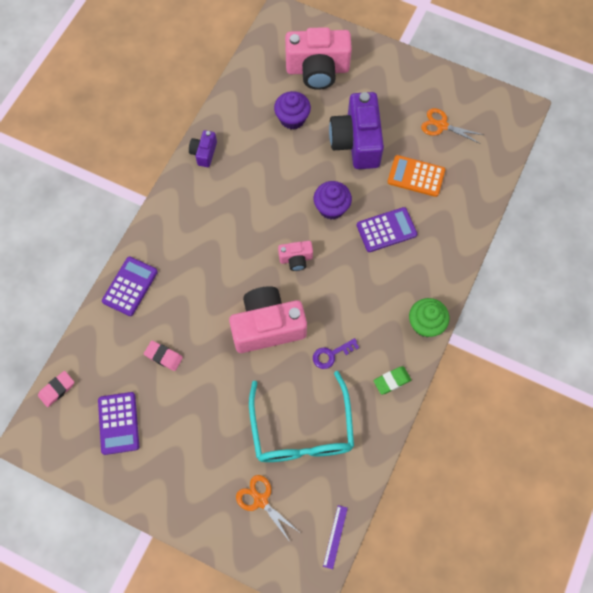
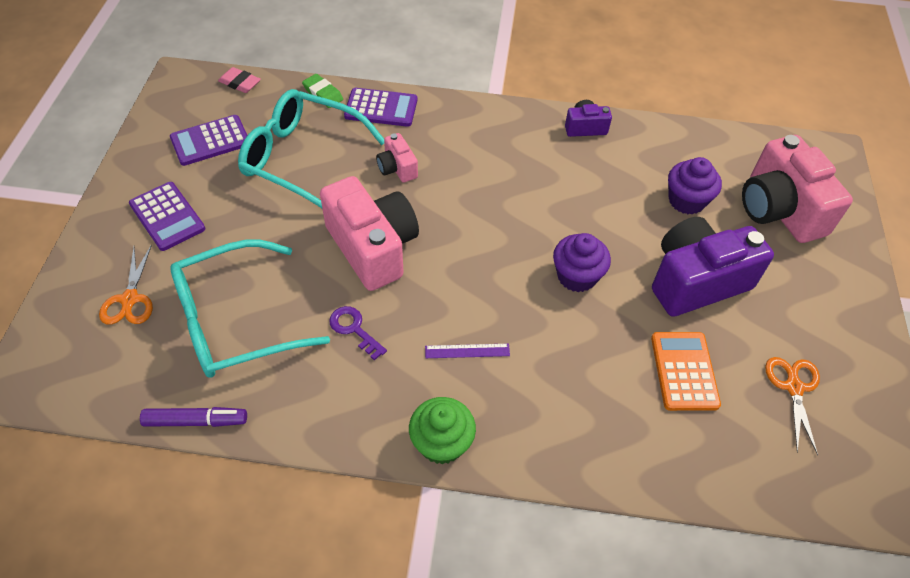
camera: 70 degrees right, 15 degrees down
pink eraser [144,341,183,371] -> turquoise glasses [238,89,384,208]
orange scissors [236,475,299,542] -> orange scissors turned 150 degrees clockwise [99,244,153,325]
pink camera [278,241,313,271] -> pink camera moved to [376,133,418,183]
purple ruler [323,505,348,569] -> purple ruler moved to [425,343,510,358]
purple calculator [357,207,417,252] -> purple calculator moved to [129,182,205,251]
green eraser [373,366,411,395] -> green eraser moved to [302,74,343,108]
none -> purple marker [140,407,247,427]

